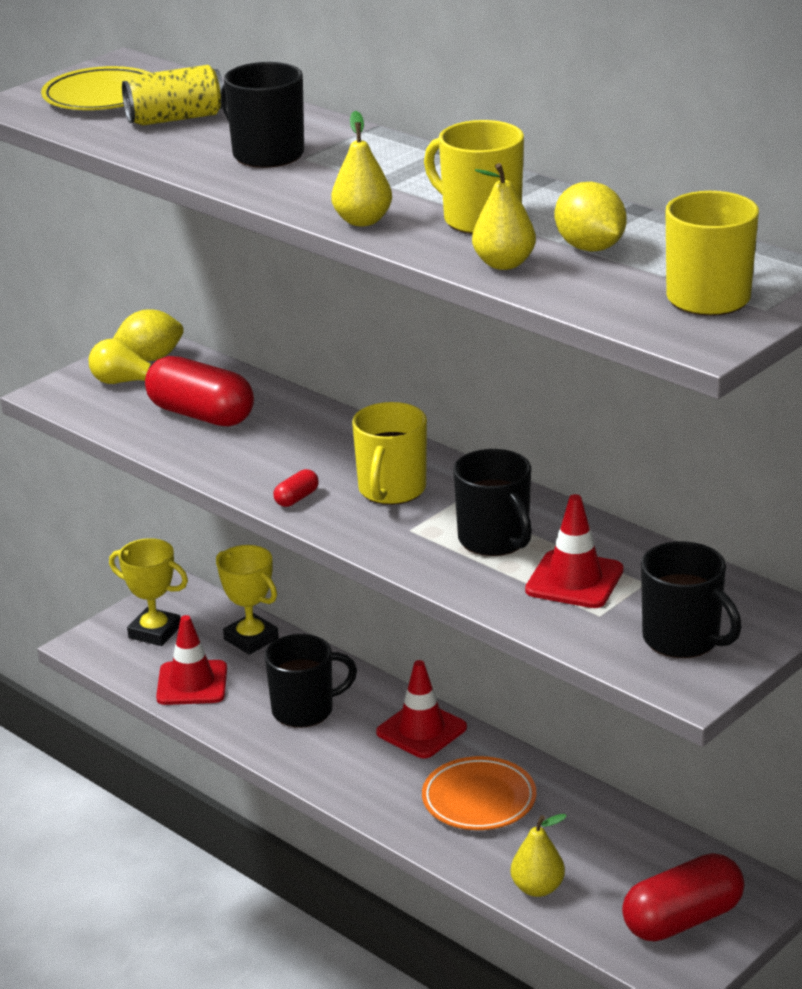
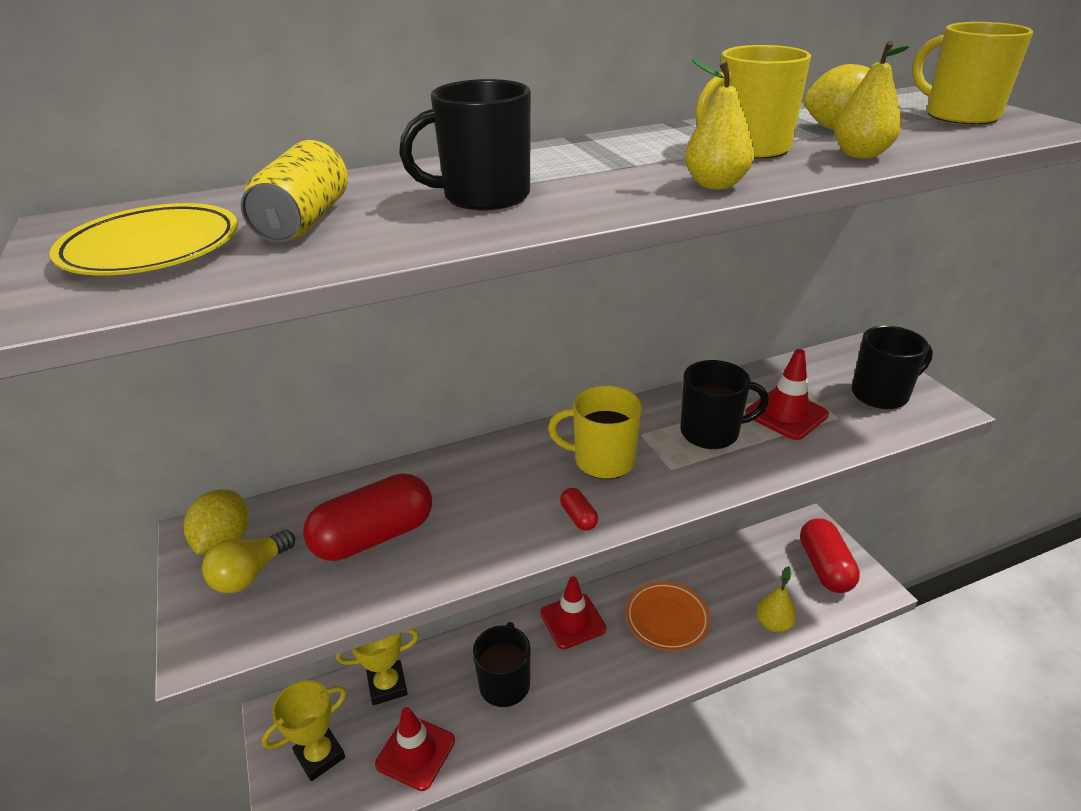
camera: 65 degrees left, 5 degrees up
yellow mug [352,402,427,505] -> yellow mug turned 150 degrees clockwise [548,386,642,479]

